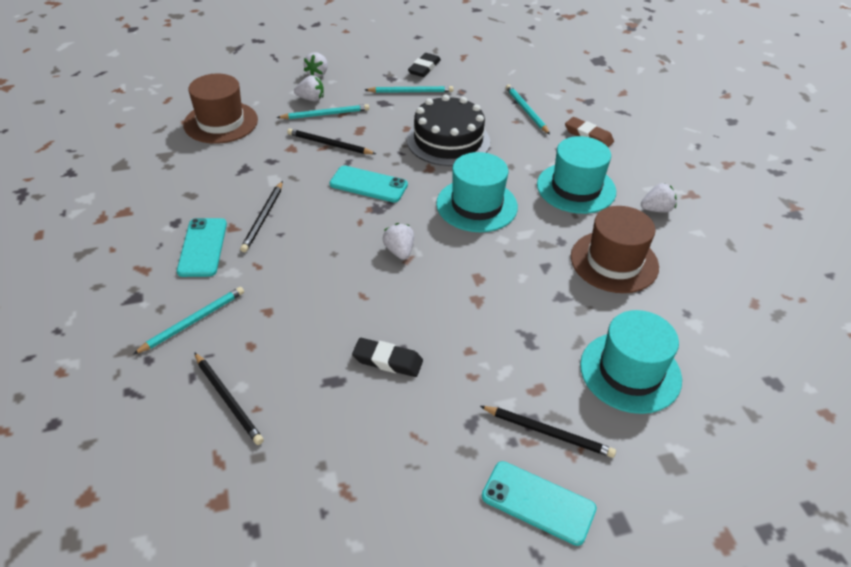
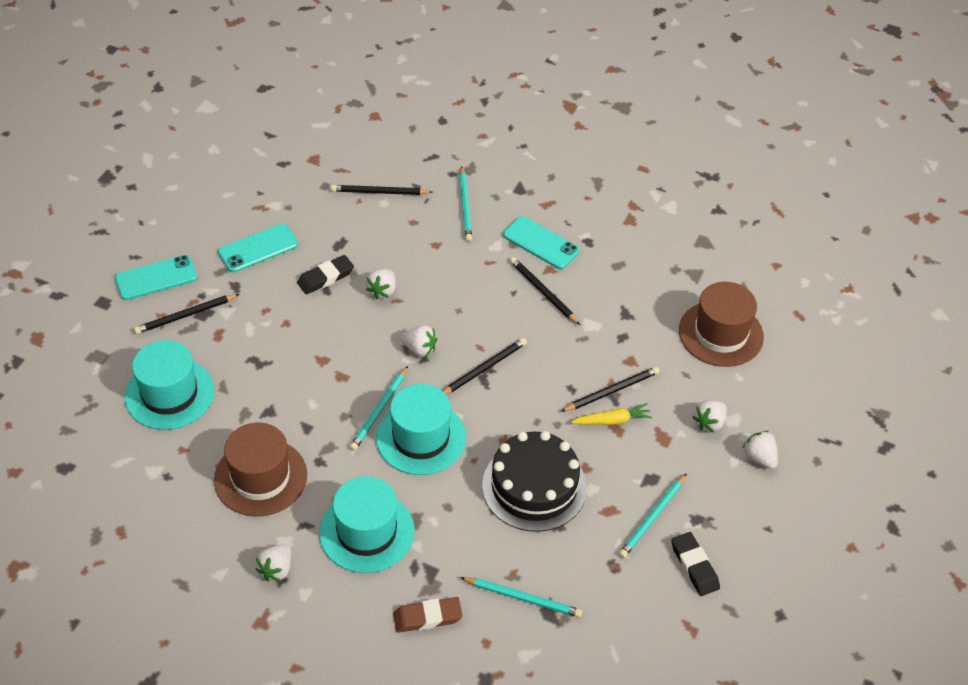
camera: 130 degrees right, 5 degrees up
turquoise pencil [276,104,369,119] -> turquoise pencil moved to [350,366,408,451]
turquoise phone [330,166,408,203] -> turquoise phone moved to [218,224,299,273]
none -> white strawberry [366,269,396,299]
none -> black pencil [443,338,527,394]
none -> yellow carrot [571,403,652,425]

